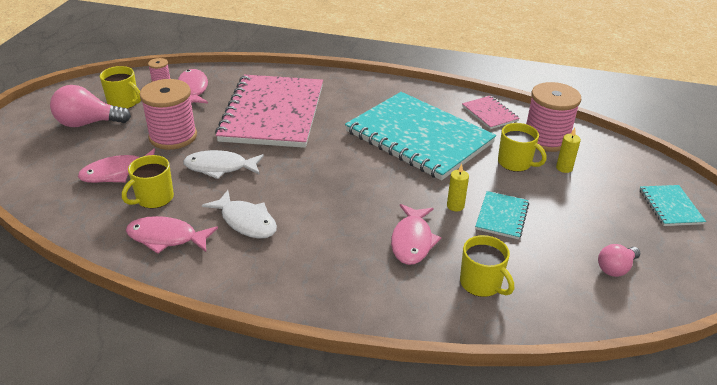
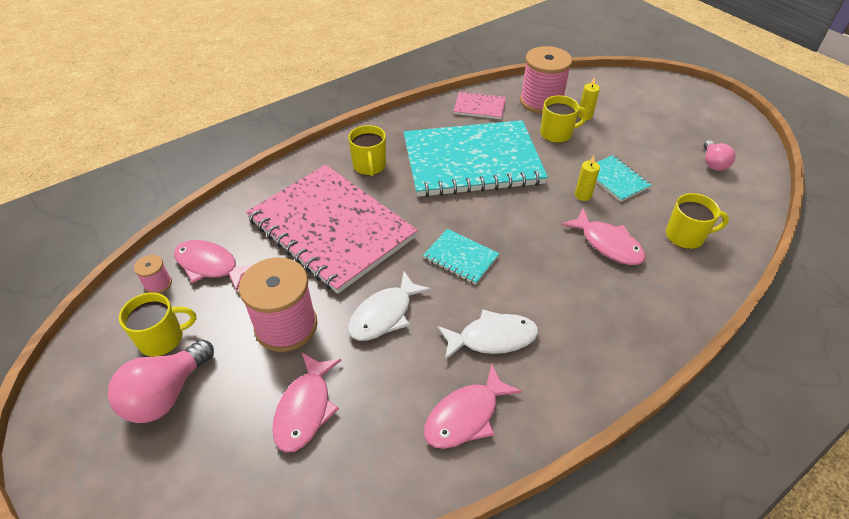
camera: 50 degrees left, 10 degrees up
yellow mug [122,155,174,208] -> yellow mug moved to [348,125,386,176]
turquoise notebook [639,185,706,226] -> turquoise notebook moved to [423,229,499,284]

